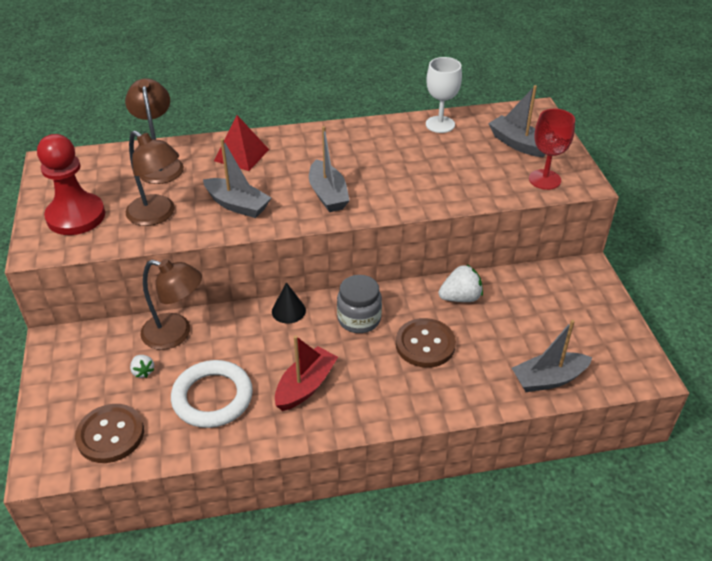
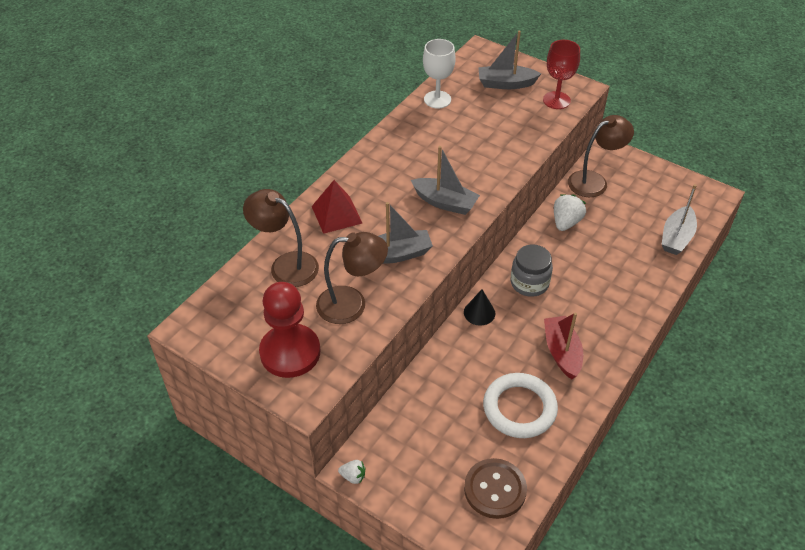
camera: 45 degrees left, 5 degrees up
white strawberry [130,355,155,378] -> white strawberry moved to [338,460,365,484]
brown lamp [141,259,202,350] -> brown lamp moved to [568,115,634,197]
brown button [396,318,456,368] -> none

